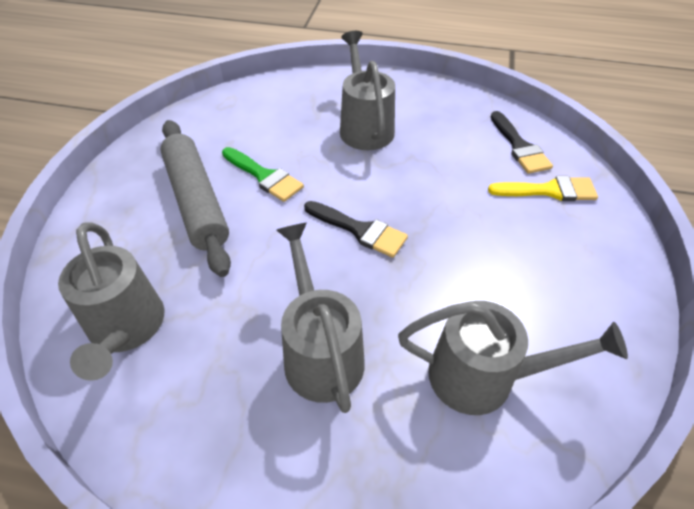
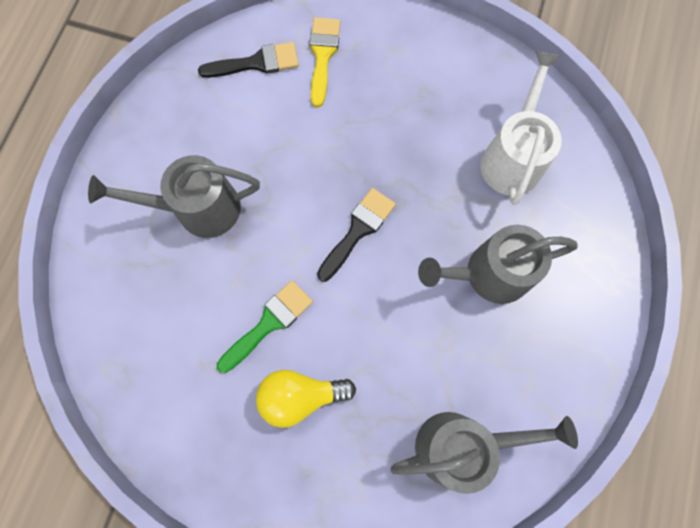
camera: 85 degrees left, 25 degrees up
grey rolling pin [160,120,231,277] -> yellow light bulb [256,370,356,428]
grey watering can [398,301,628,415] -> white watering can [480,51,562,205]

